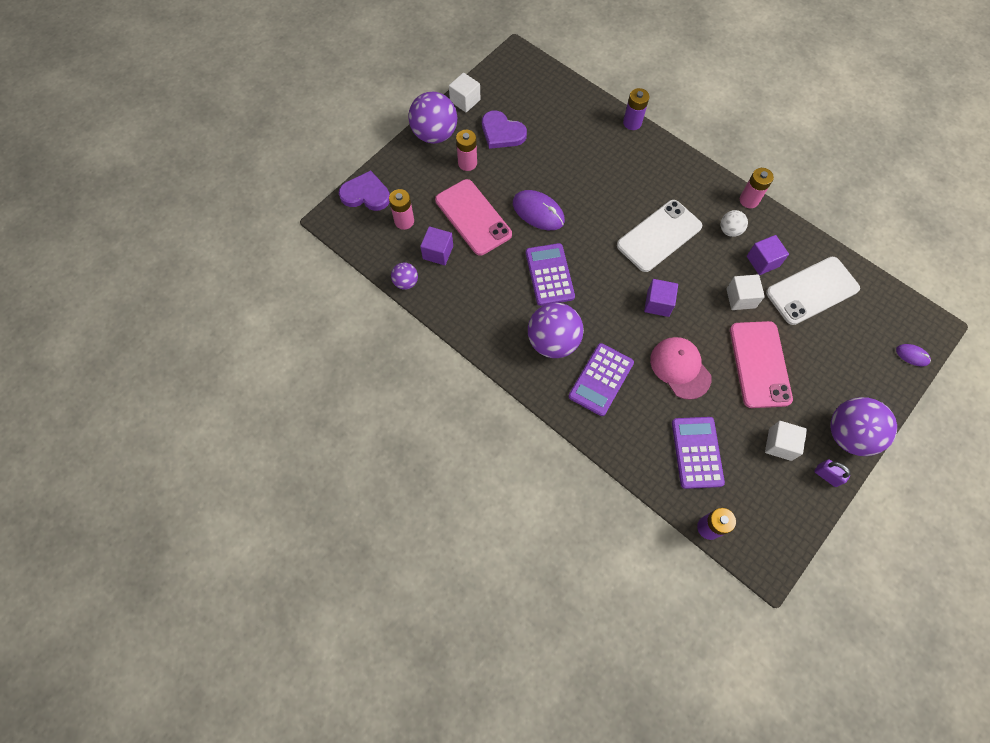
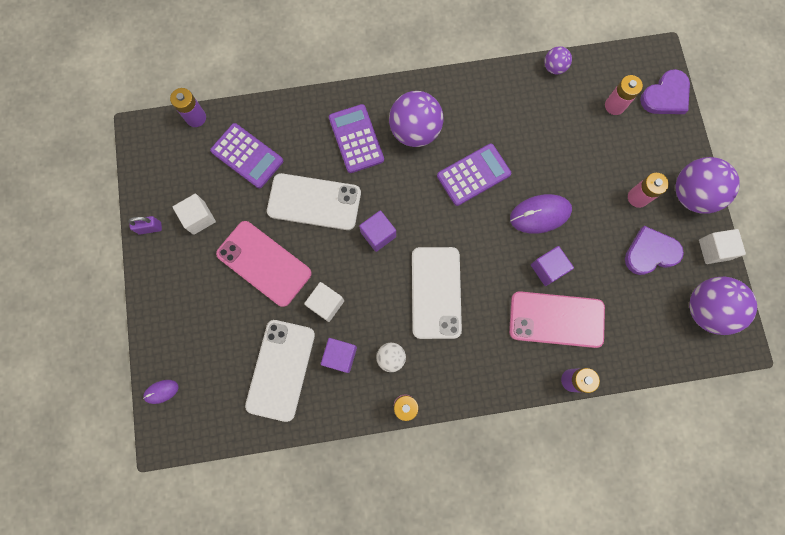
camera: 130 degrees right, 10 degrees up
purple cube [420,226,453,265] -> purple cube moved to [531,246,574,286]
pink phone [435,179,512,256] -> pink phone moved to [509,291,605,348]
purple calculator [526,243,575,306] -> purple calculator turned 60 degrees counterclockwise [437,144,511,206]
pink cap [650,337,712,400] -> white phone [267,173,361,230]
purple ball [830,397,897,456] -> purple ball moved to [689,277,757,335]

